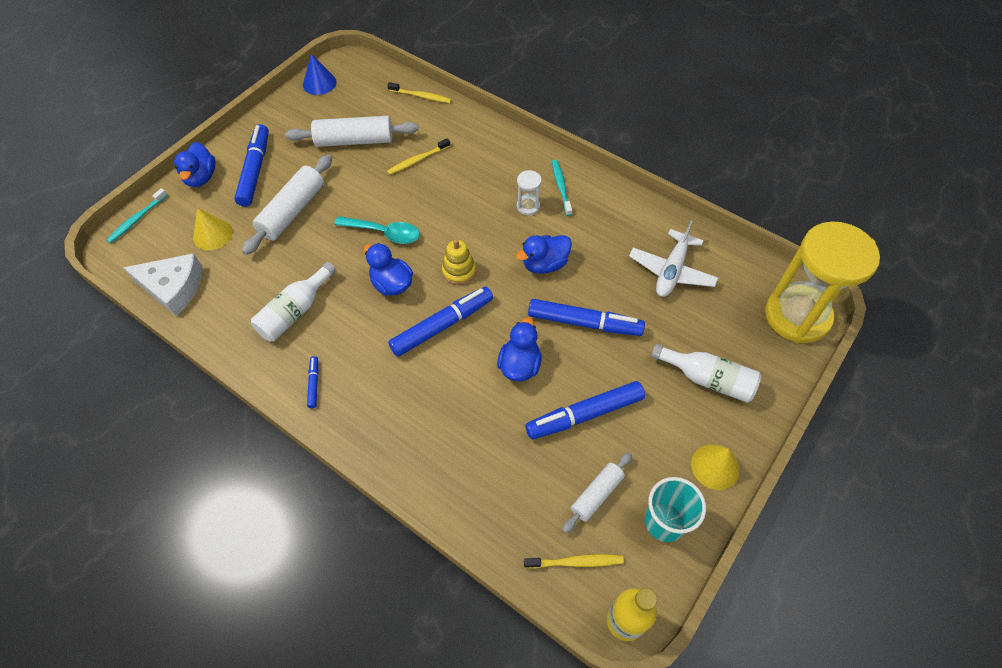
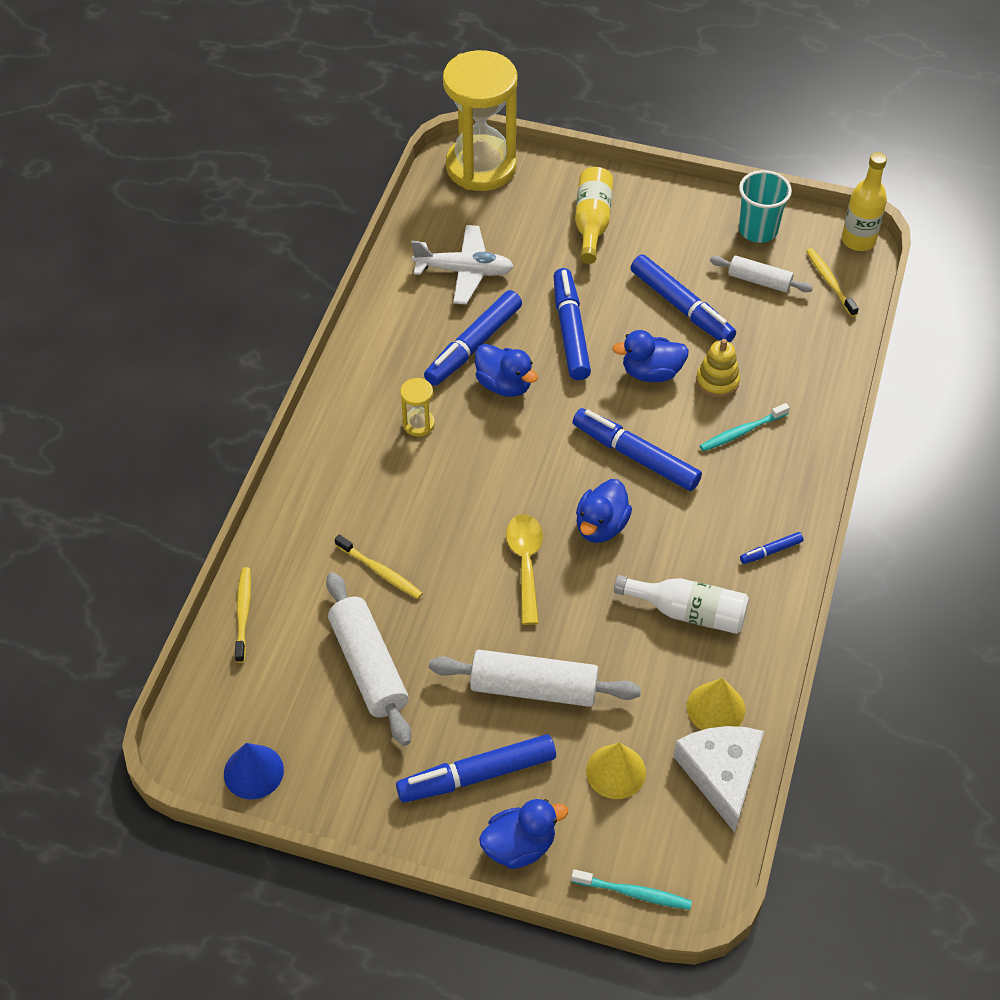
camera: 110 degrees left, 5 degrees down
turquoise spoon [334,216,420,244] -> yellow spoon [506,514,543,625]
yellow stacking toy [442,239,476,285] -> yellow stacking toy moved to [696,339,740,398]
white hourglass [517,170,542,215] -> yellow hourglass [400,378,435,436]
turquoise toothbrush [552,160,572,216] -> turquoise toothbrush moved to [700,403,790,451]
white bottle [651,344,761,403] -> yellow bottle [575,167,613,264]
yellow cone [691,444,740,490] -> yellow cone moved to [687,678,745,730]
none -> blue marker [424,290,522,386]

